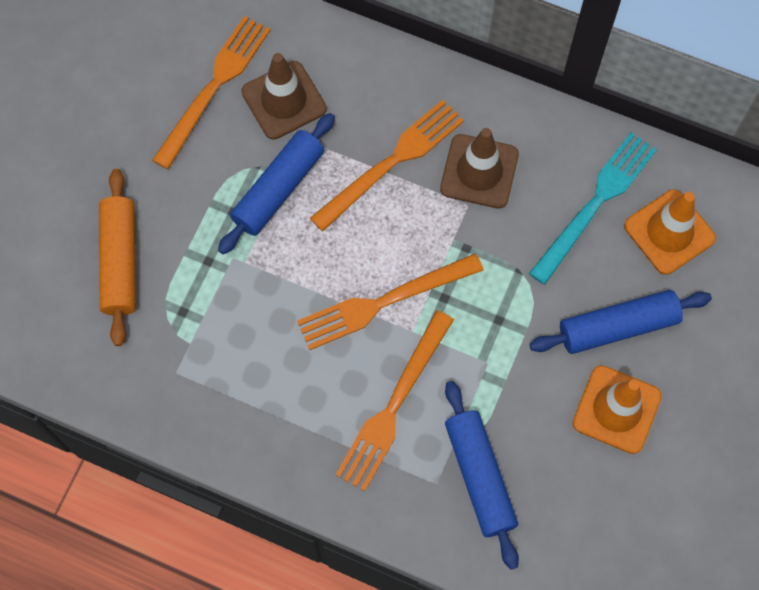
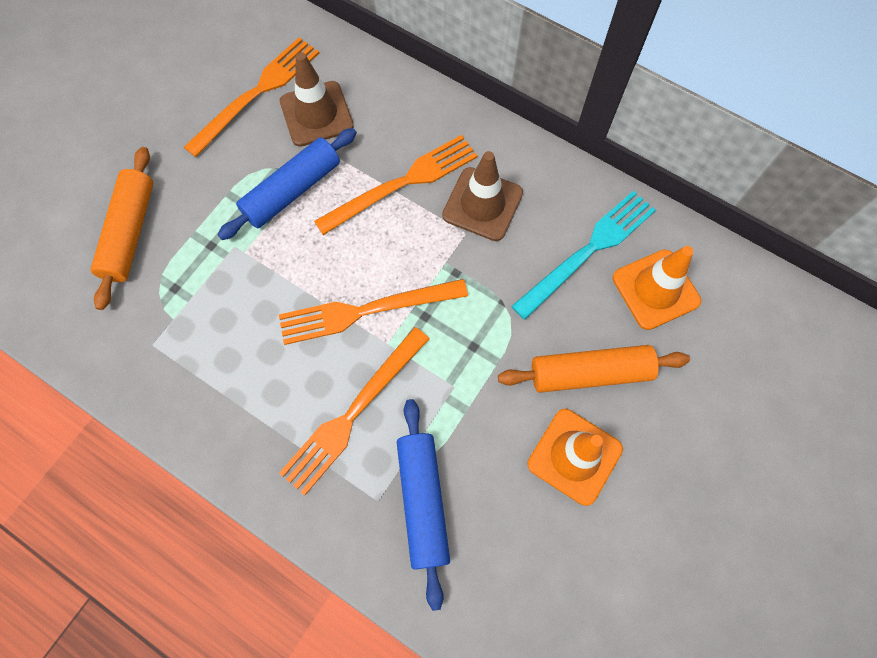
camera: 10 degrees right, 0 degrees up
blue rolling pin [530,290,712,354] -> orange rolling pin [498,345,690,393]

